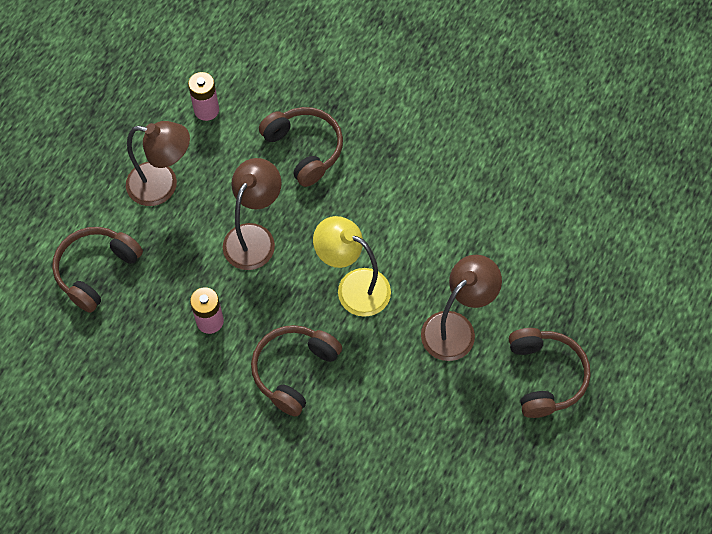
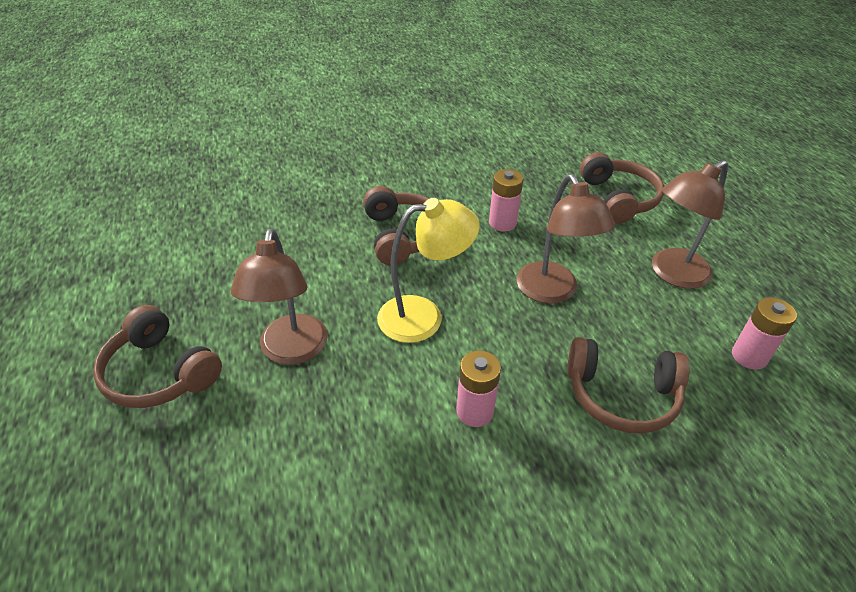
camera: 135 degrees right, 20 degrees down
none -> pink battery [456,350,501,427]

